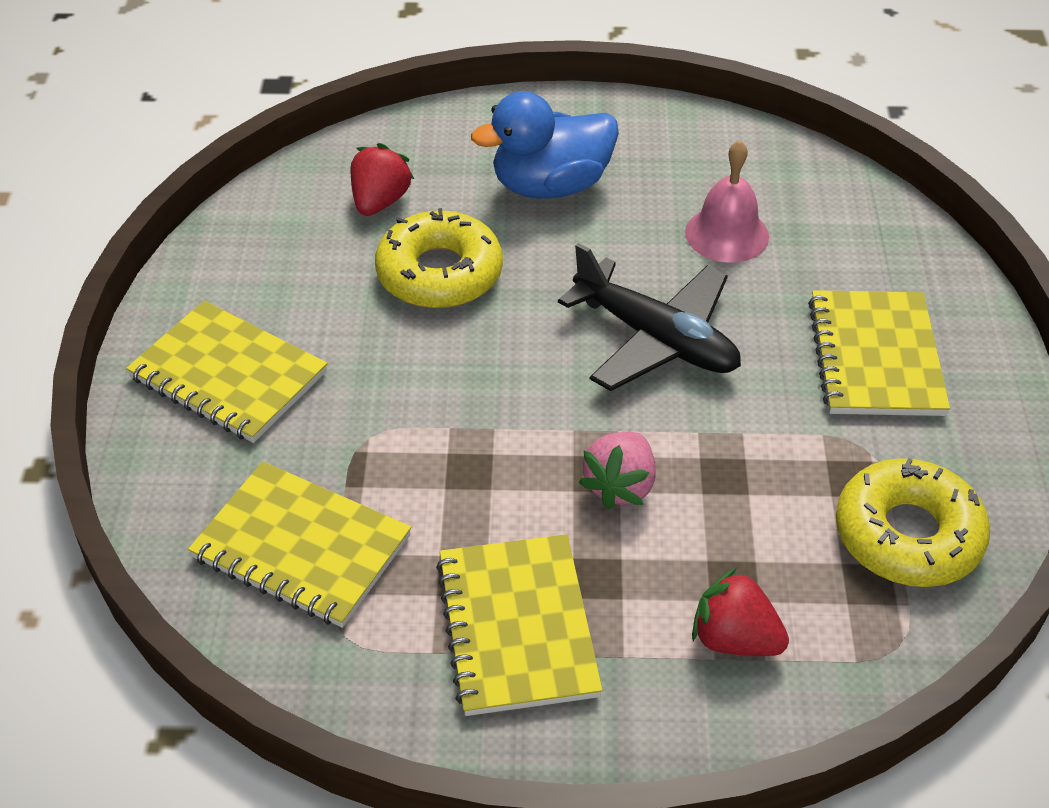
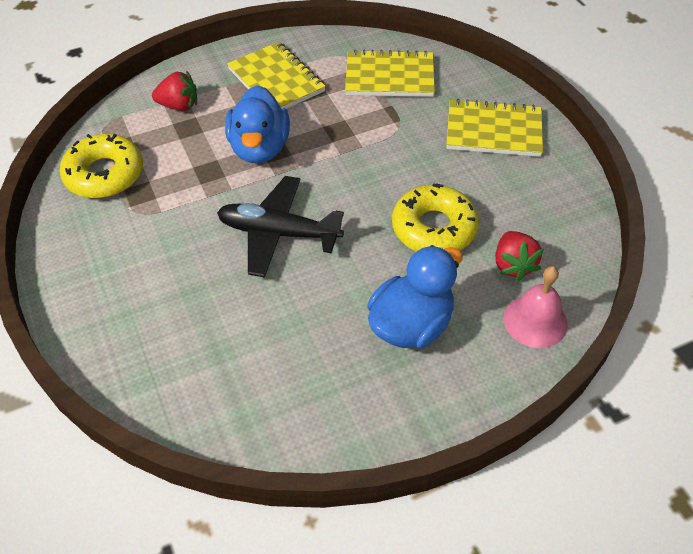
camera: 155 degrees right, 5 degrees up
pink strawberry [579,432,656,509] -> blue duck [225,85,290,164]
pink bell [685,140,769,263] -> pink bell moved to [503,266,568,348]
yellow notebook [808,290,950,416] -> none

